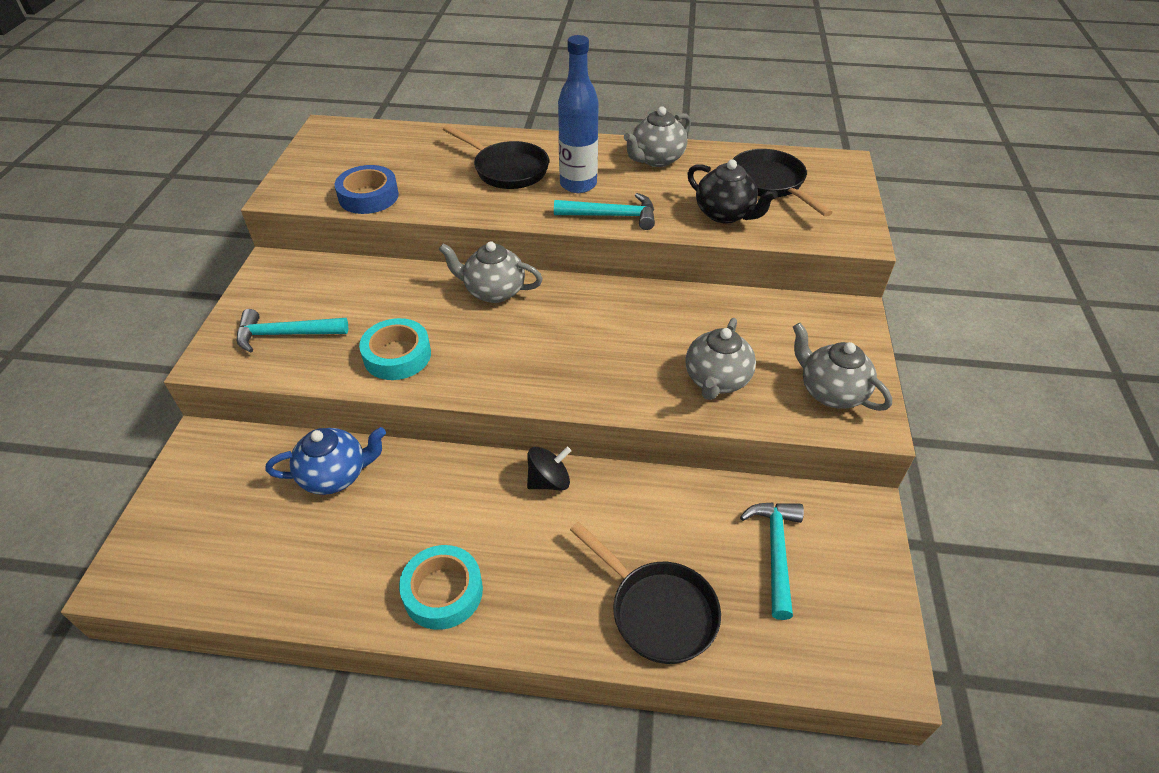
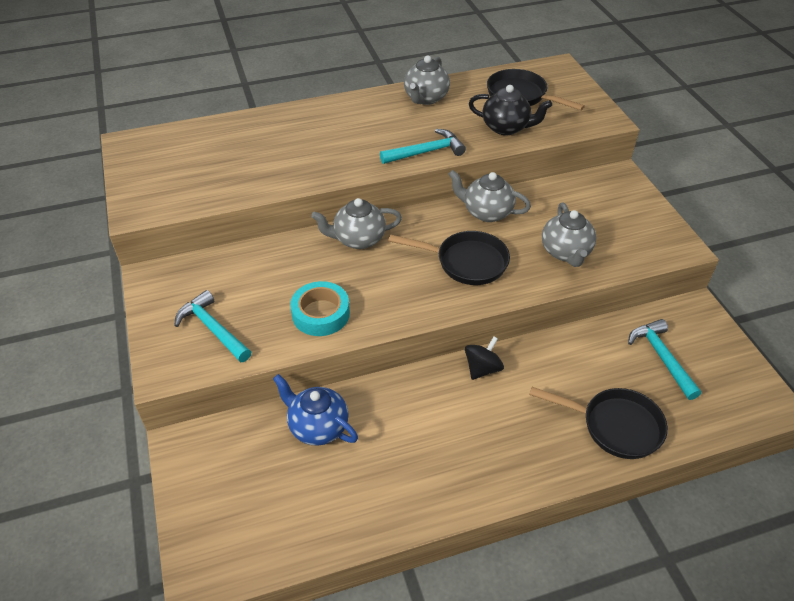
camera: 25 degrees left, 0 degrees up
turquoise hammer [237,309,348,353] -> turquoise hammer turned 75 degrees clockwise [174,290,251,362]
blue teapot [266,427,386,495] -> blue teapot turned 105 degrees counterclockwise [273,374,358,445]
blue tape [335,165,399,214] -> none
turquoise tape [399,545,483,630] -> none
black pan [443,125,549,189] -> black pan moved to [388,231,510,285]
blue bottle [558,35,599,193] -> none
grey teapot [793,323,892,411] -> grey teapot moved to [448,170,531,222]

